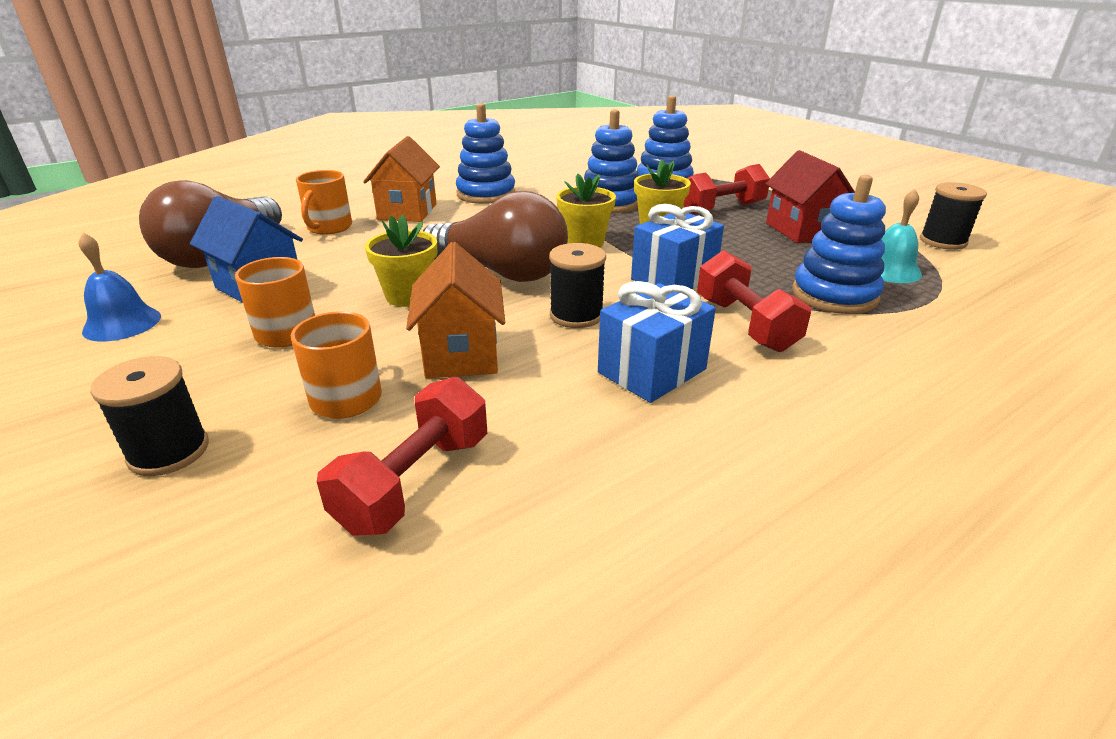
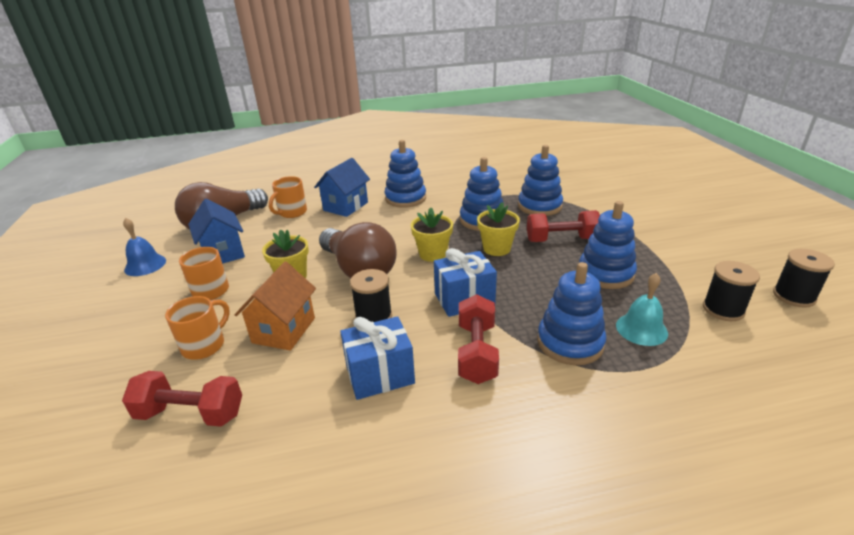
camera: 25 degrees right, 0 degrees up
black spool [90,356,209,476] -> black spool moved to [773,249,835,308]
red dumbbell [317,377,487,536] -> red dumbbell turned 45 degrees clockwise [122,371,242,427]
orange house [363,136,440,222] -> blue house [314,158,370,217]
red house [766,150,855,243] -> blue stacking toy [579,201,637,289]

